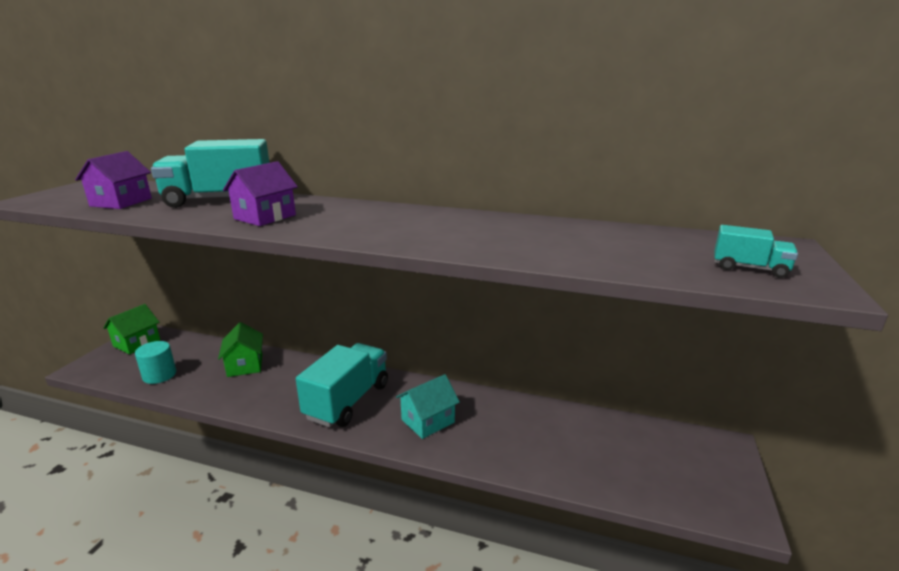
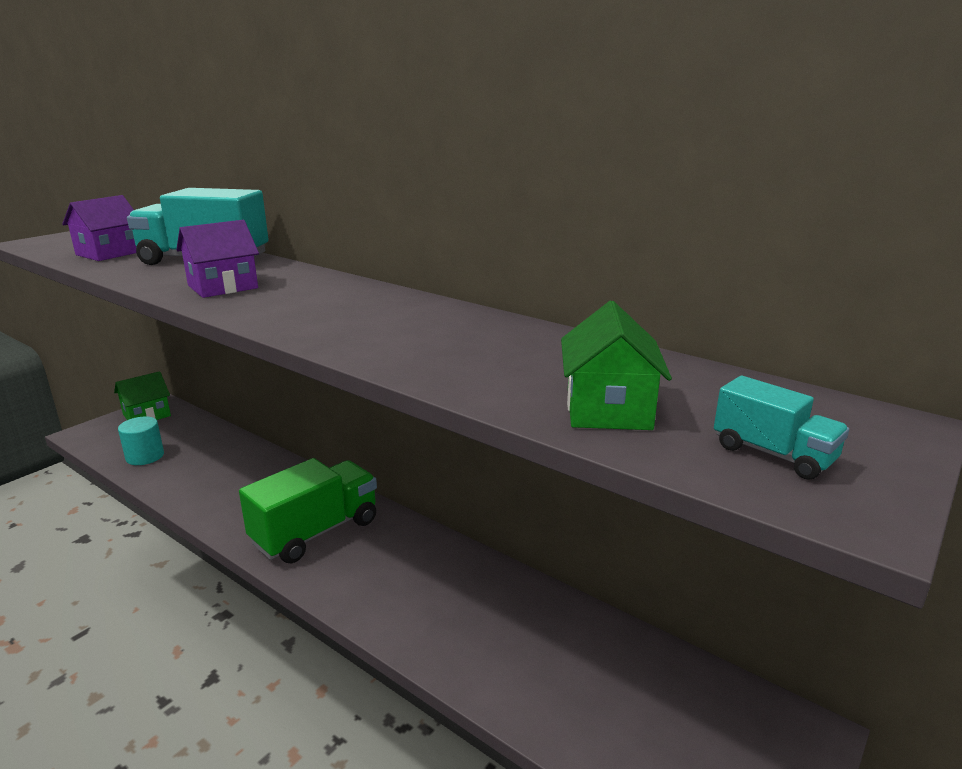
camera: 20 degrees right, 0 degrees up
green house [218,322,263,377] -> green house moved to [561,300,672,430]
turquoise truck [296,343,388,427] -> green truck [239,458,377,563]
turquoise house [396,374,460,439] -> none

